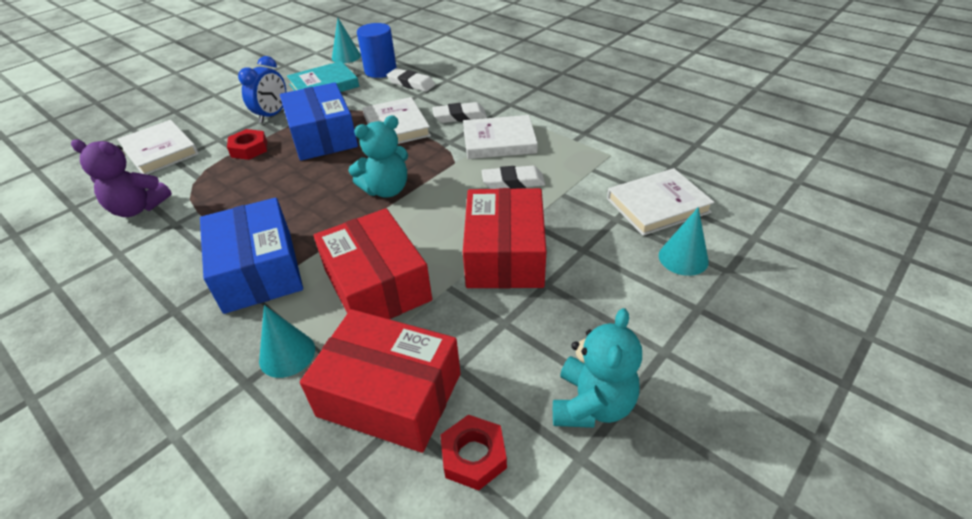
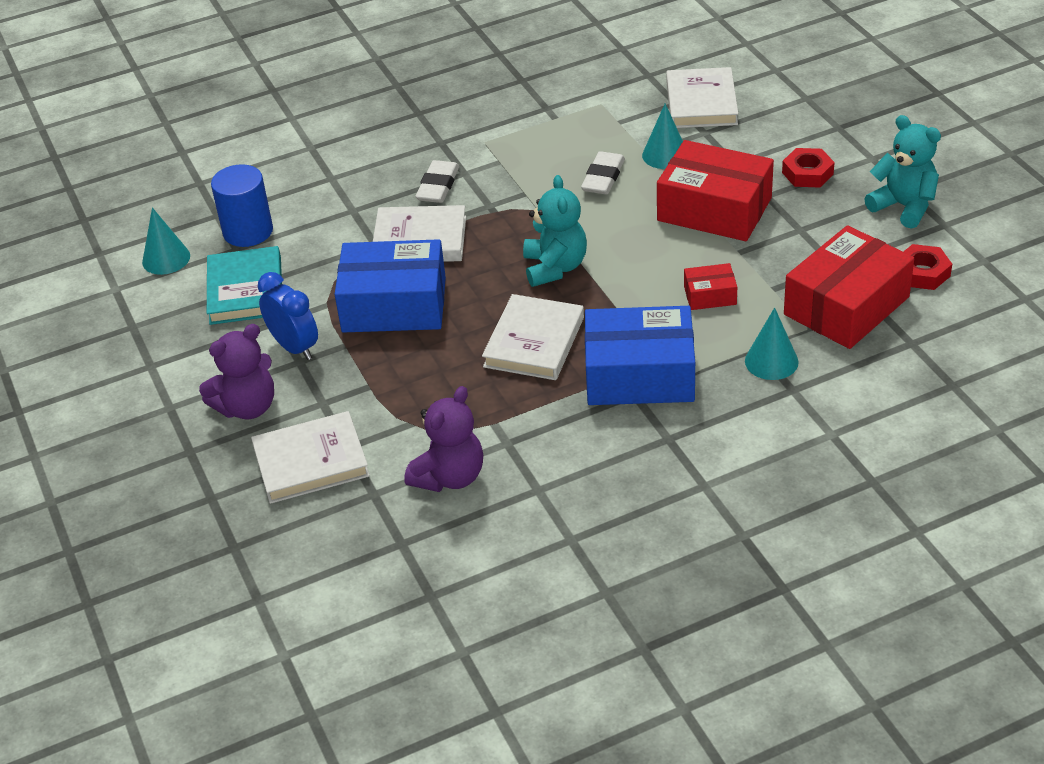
camera: 65 degrees left, 0 degrees up
red nut [227,129,267,160] -> red nut moved to [782,148,835,188]
red box [314,208,432,319] -> red box [684,263,737,310], size x0.47
white eraser [387,68,435,92] -> none
white book [463,115,538,159] -> white book moved to [482,294,584,380]
turquoise cone [659,207,709,276] -> turquoise cone moved to [642,104,683,169]
none -> purple teddy bear [199,324,274,419]

